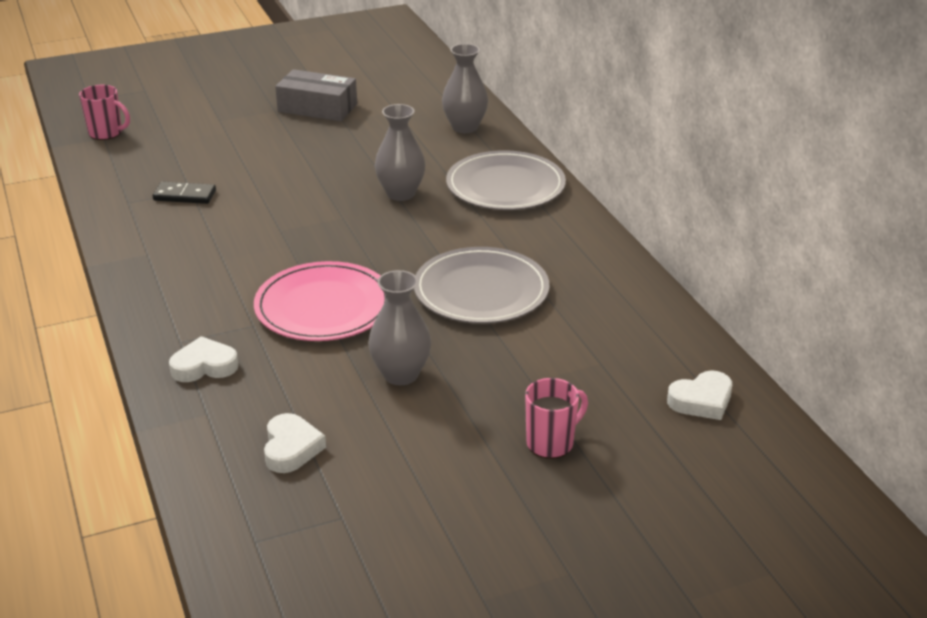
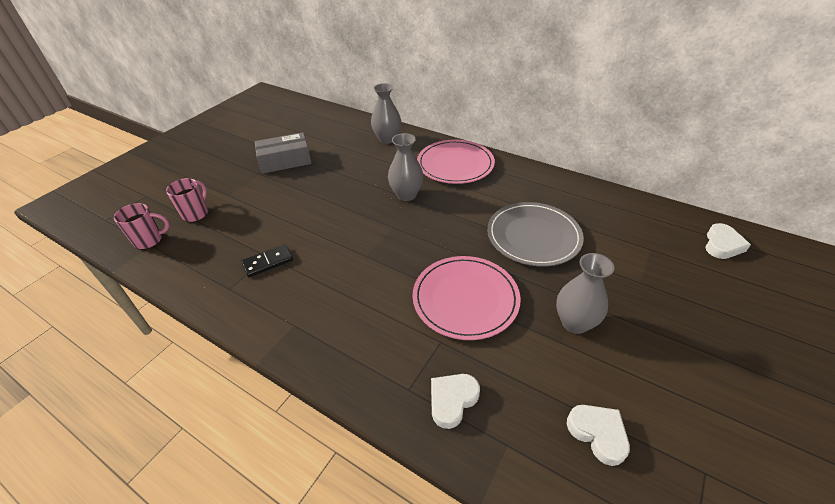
camera: 35 degrees left, 10 degrees up
grey plate [446,150,566,210] -> pink plate [417,140,495,184]
pink mug [525,378,588,459] -> pink mug moved to [166,178,208,222]

